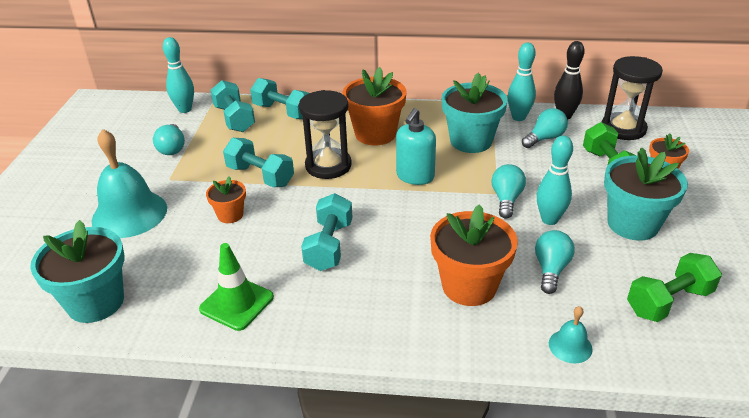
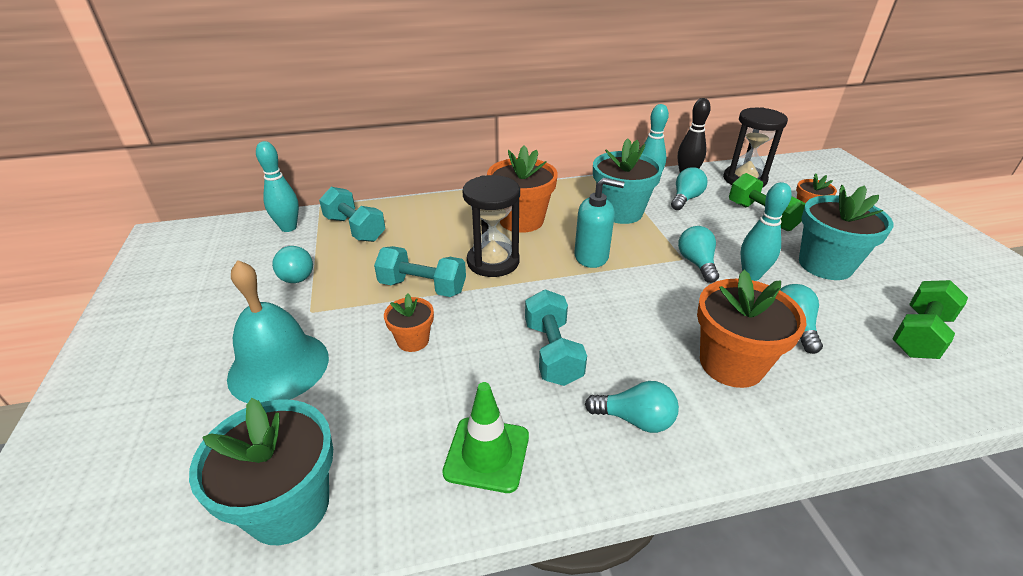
camera: 20 degrees left, 0 degrees up
turquoise dumbbell [250,78,309,119] -> none
turquoise soap dispenser [396,108,436,185] -> turquoise soap dispenser turned 90 degrees counterclockwise [574,178,625,268]
turquoise bell [549,306,592,363] -> none
none -> turquoise light bulb [585,381,679,433]

